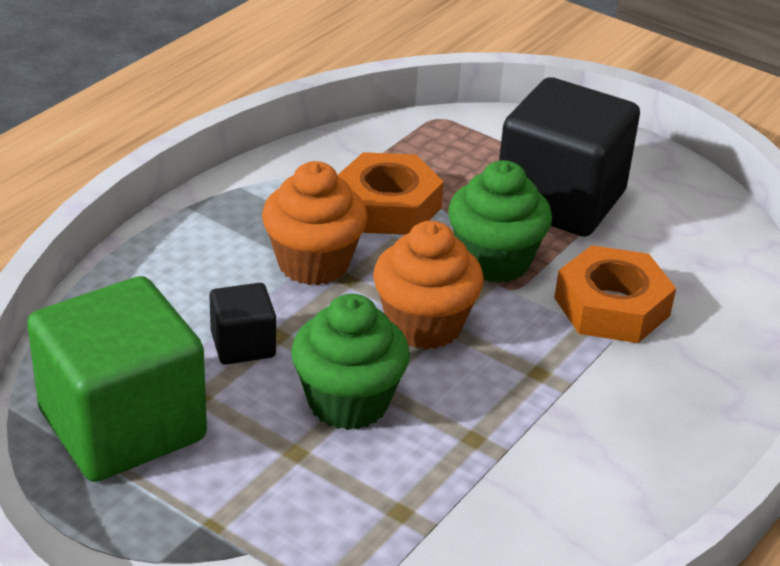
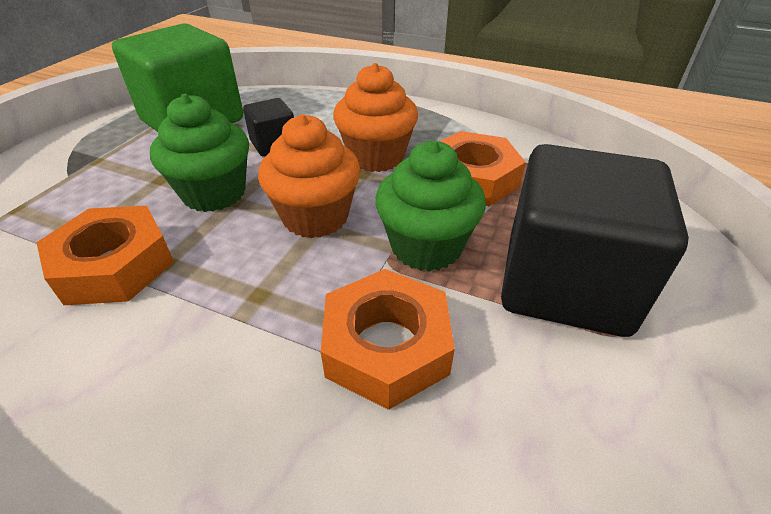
camera: 80 degrees right, 5 degrees up
none -> orange nut [36,206,174,305]

